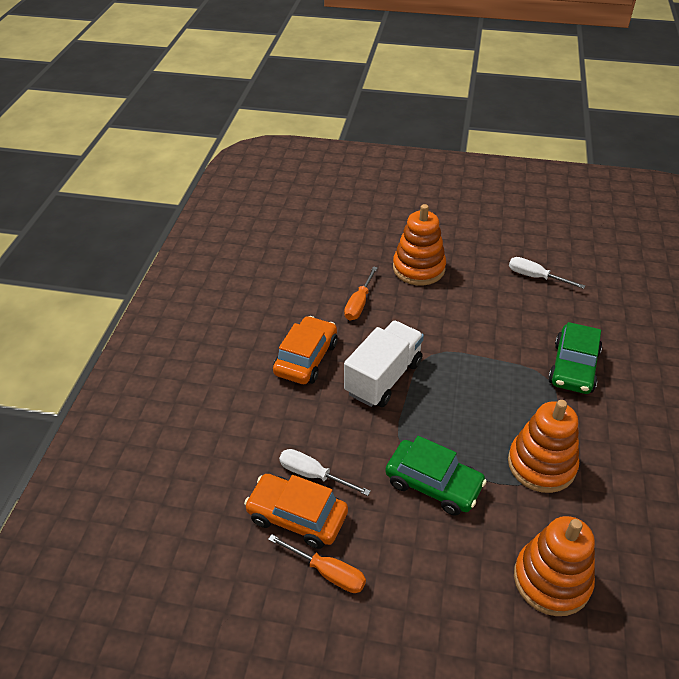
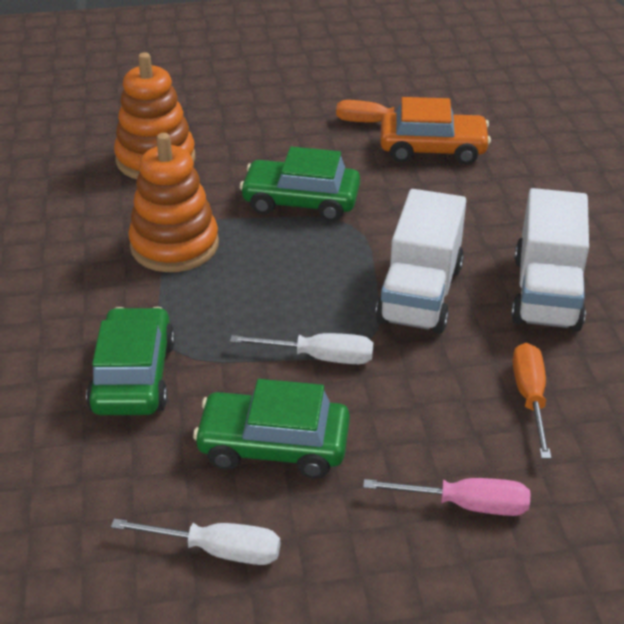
camera: 160 degrees right, 5 degrees down
orange car [273,316,338,384] -> white truck [511,188,589,331]
white screwdriver [279,449,371,496] -> white screwdriver moved to [230,333,373,364]
orange stacking toy [393,204,446,286] -> pink screwdriver [363,478,530,516]
none -> green car [193,379,350,479]

